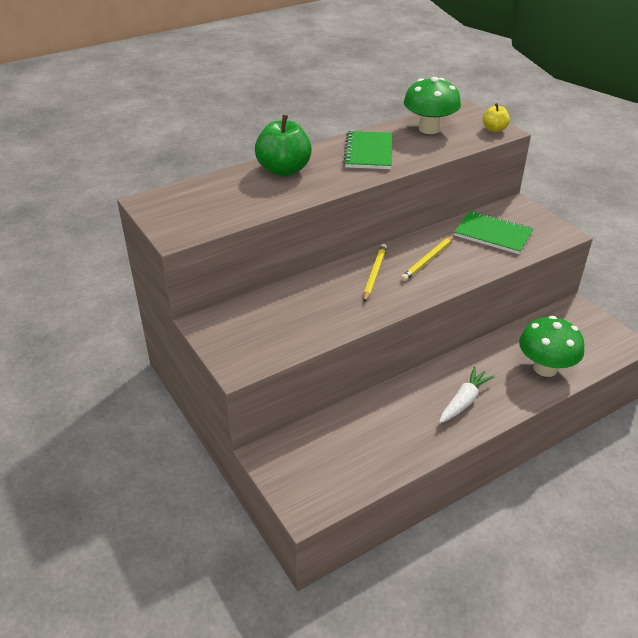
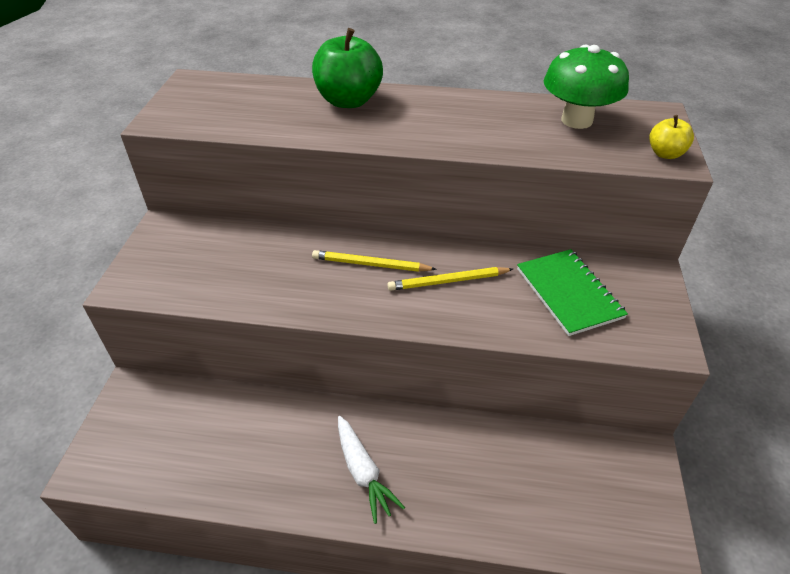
camera: 40 degrees right, 5 degrees up
green notebook [343,131,392,169] -> none
yellow pencil [364,244,387,302] -> yellow pencil turned 135 degrees counterclockwise [312,250,437,272]
white carrot [439,366,495,423] -> white carrot turned 75 degrees clockwise [338,416,405,524]
green mushroom [519,316,584,377] -> none

